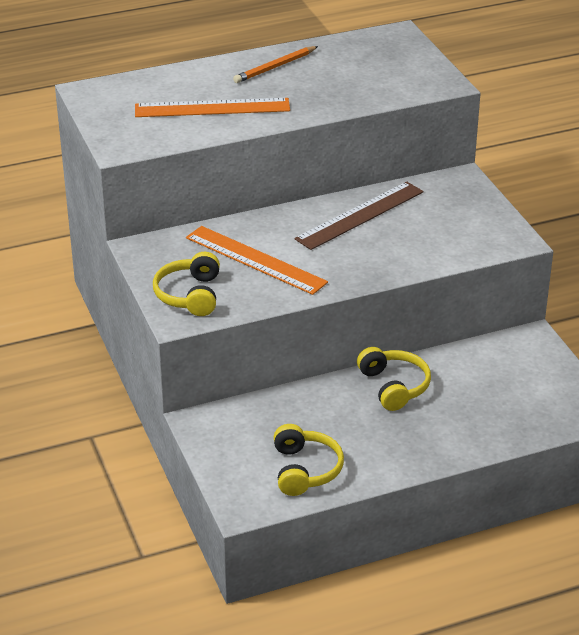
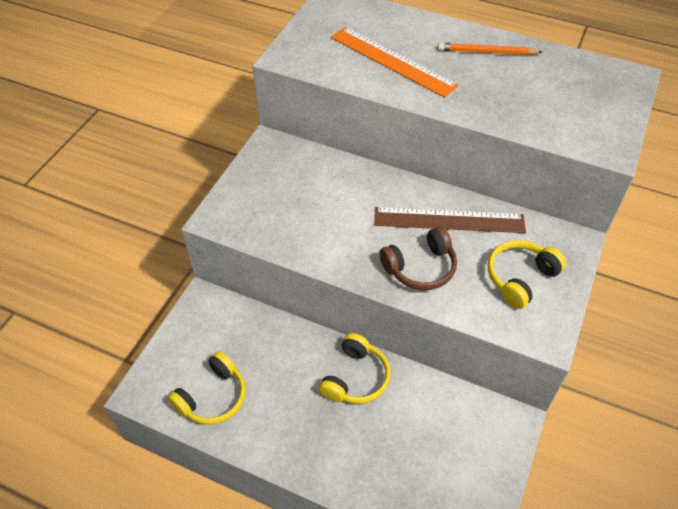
camera: 45 degrees right, 15 degrees up
yellow headphones [153,252,220,316] -> yellow headphones moved to [488,240,566,309]
orange ruler [186,226,328,295] -> none
none -> brown headphones [380,226,457,290]

